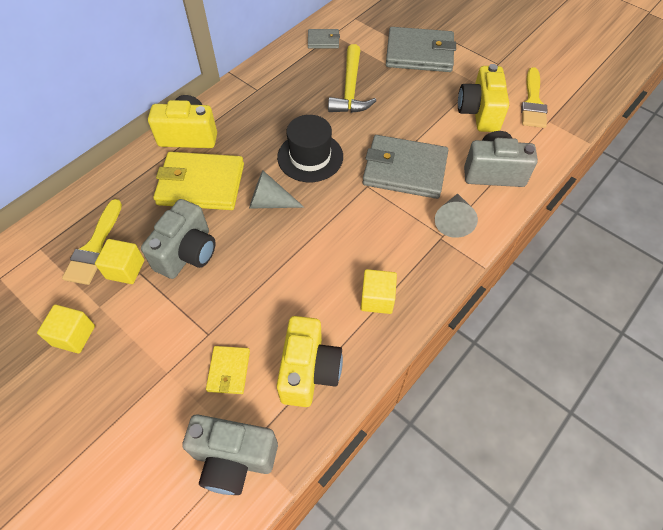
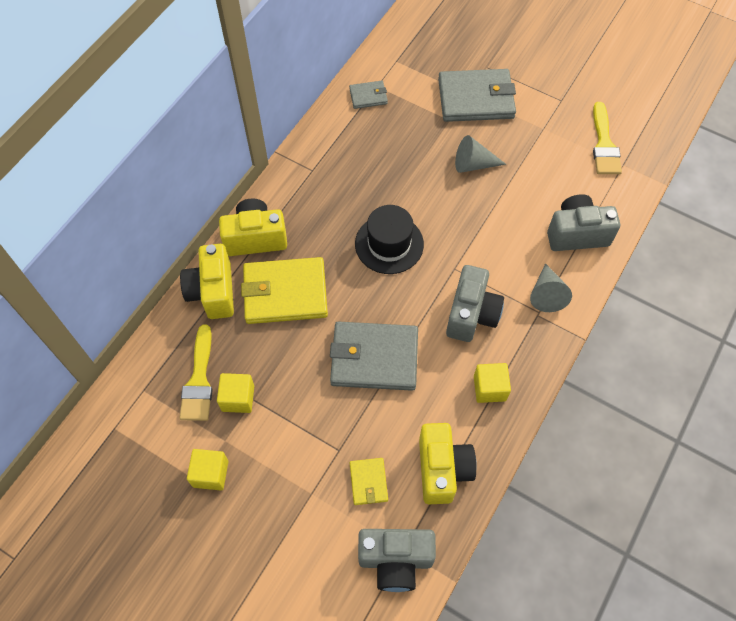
camera: 10 degrees left, 5 degrees up
grey camera [141,199,216,279] -> grey camera moved to [446,265,504,342]
grey cone [249,171,305,209] -> grey cone moved to [455,135,506,173]
yellow hammer [328,44,376,113] -> none
grey wallet [363,135,448,199] -> grey wallet moved to [330,322,418,391]
yellow camera [458,64,509,132] -> yellow camera moved to [180,244,234,319]

